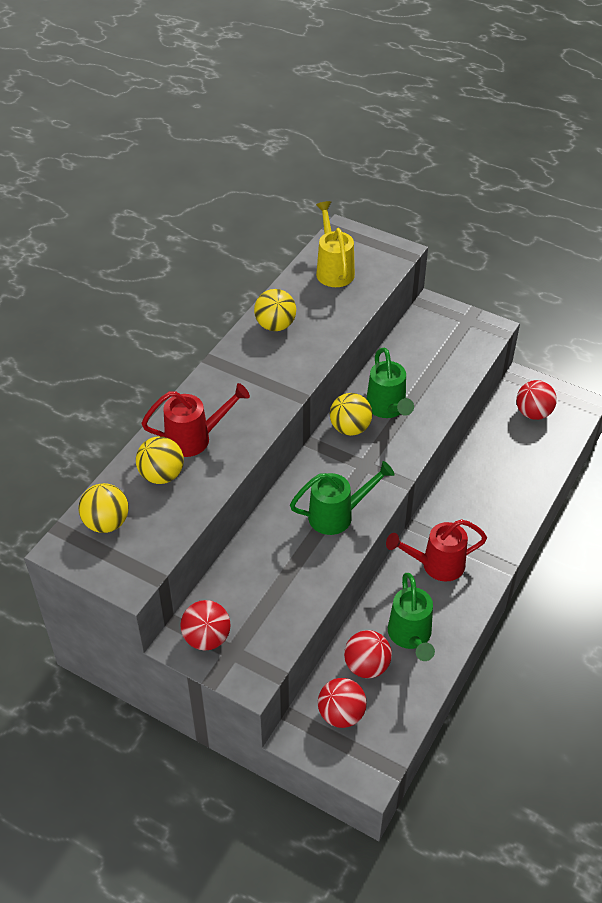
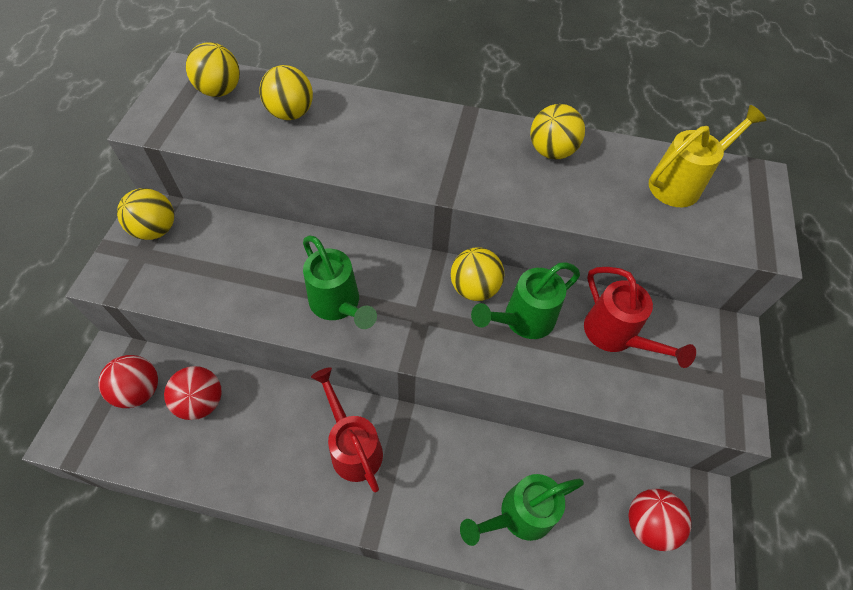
camera: 70 degrees right, 10 degrees up
red watering can [141,383,250,457] -> red watering can moved to [584,267,696,368]
red ball [180,600,230,651] -> yellow ball [117,188,174,240]
green watering can [388,573,435,661] -> green watering can moved to [460,474,584,546]

